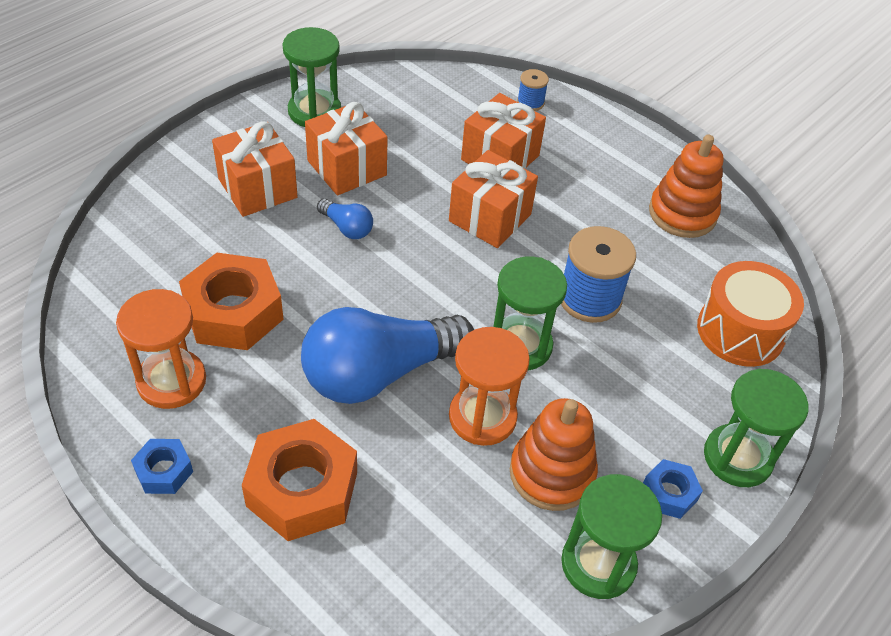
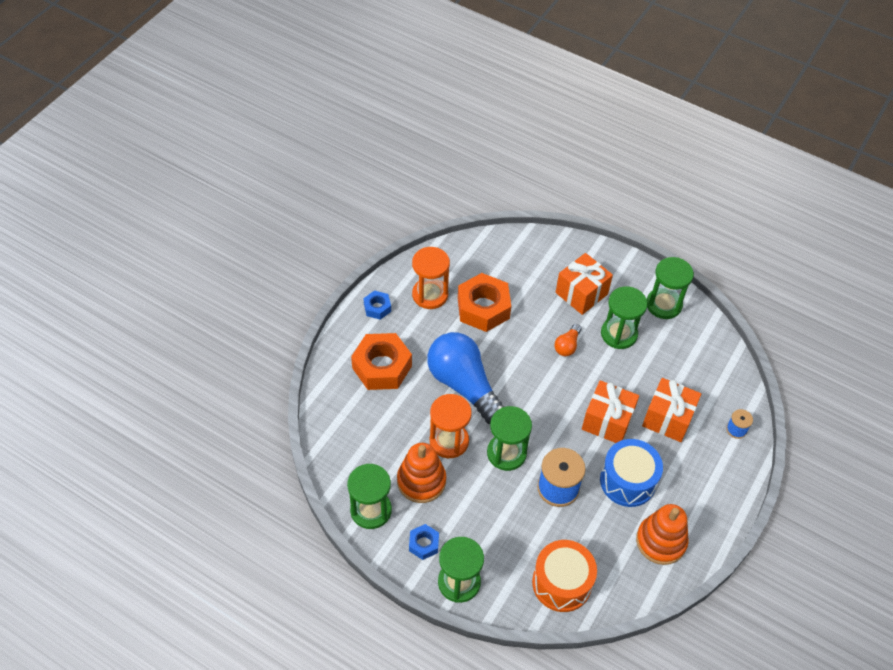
camera: 80 degrees right, 5 degrees up
orange gift [305,102,388,196] -> green hourglass [601,286,647,349]
blue light bulb [317,199,373,239] -> orange light bulb [554,324,581,356]
none -> blue drum [600,439,663,507]

